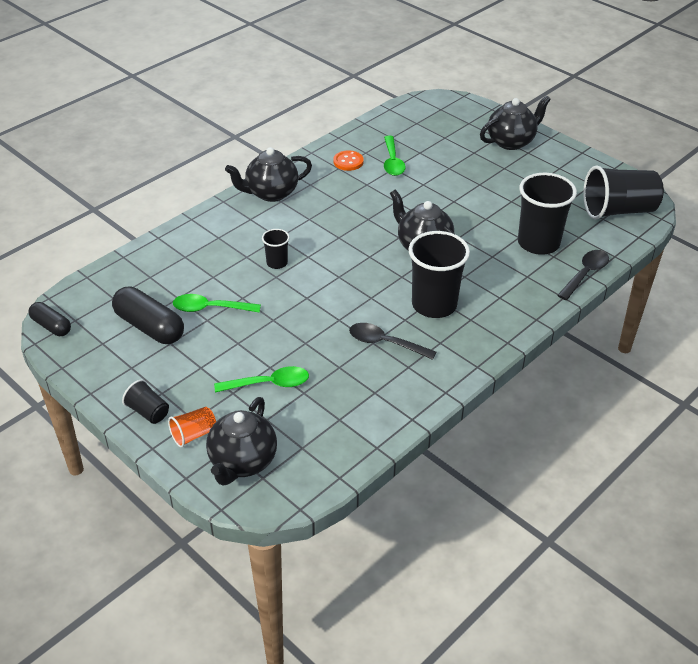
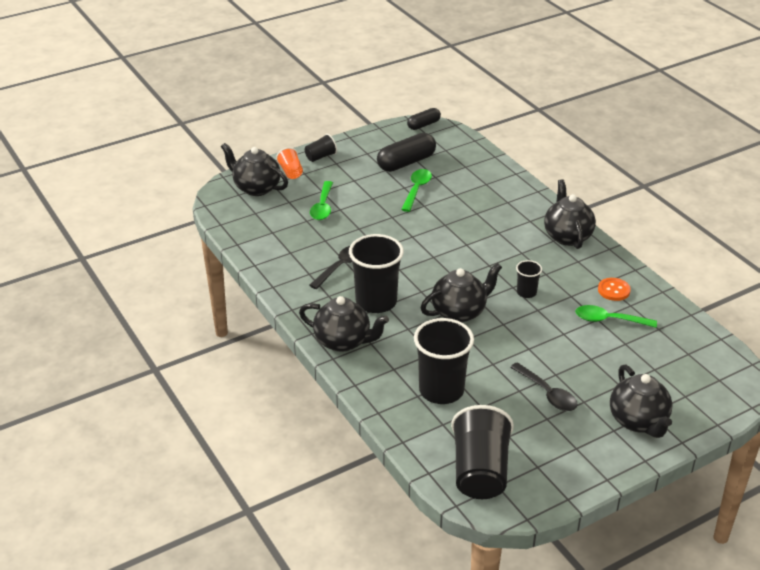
camera: 105 degrees right, 5 degrees down
black cup [262,229,290,269] -> black cup moved to [516,260,542,298]
black spoon [557,250,609,300] -> black spoon moved to [510,362,578,411]
none -> black teapot [299,296,389,352]

